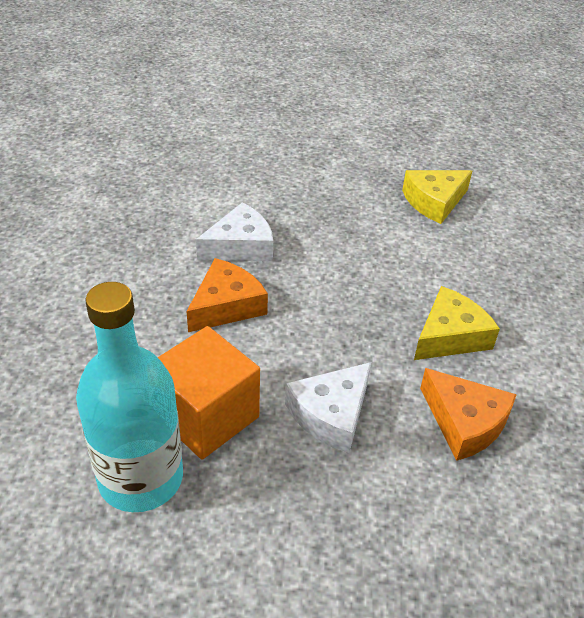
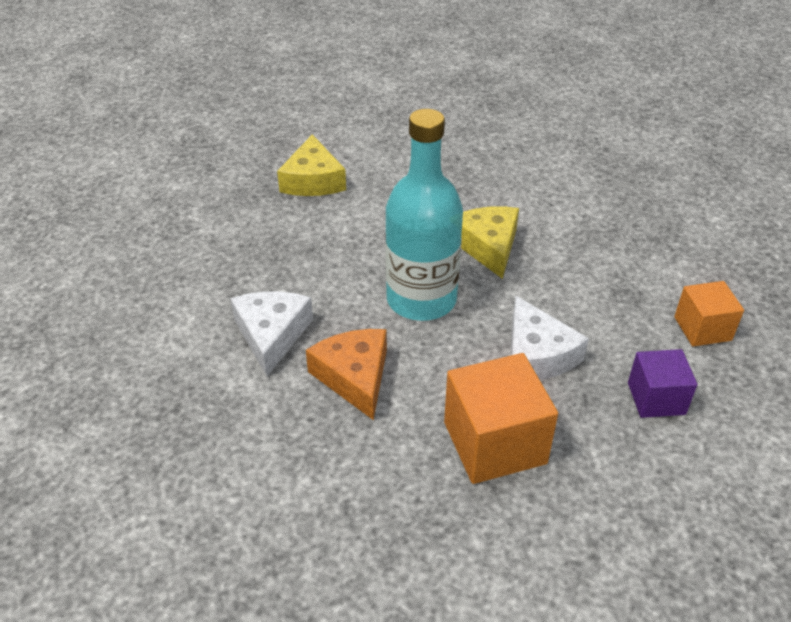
camera: 60 degrees left, 0 degrees up
turquoise bottle [76,282,183,512] -> turquoise bottle moved to [385,109,463,321]
orange cheese [420,368,517,461] -> none
none -> purple cube [628,349,697,418]
none -> orange cube [674,281,744,347]

